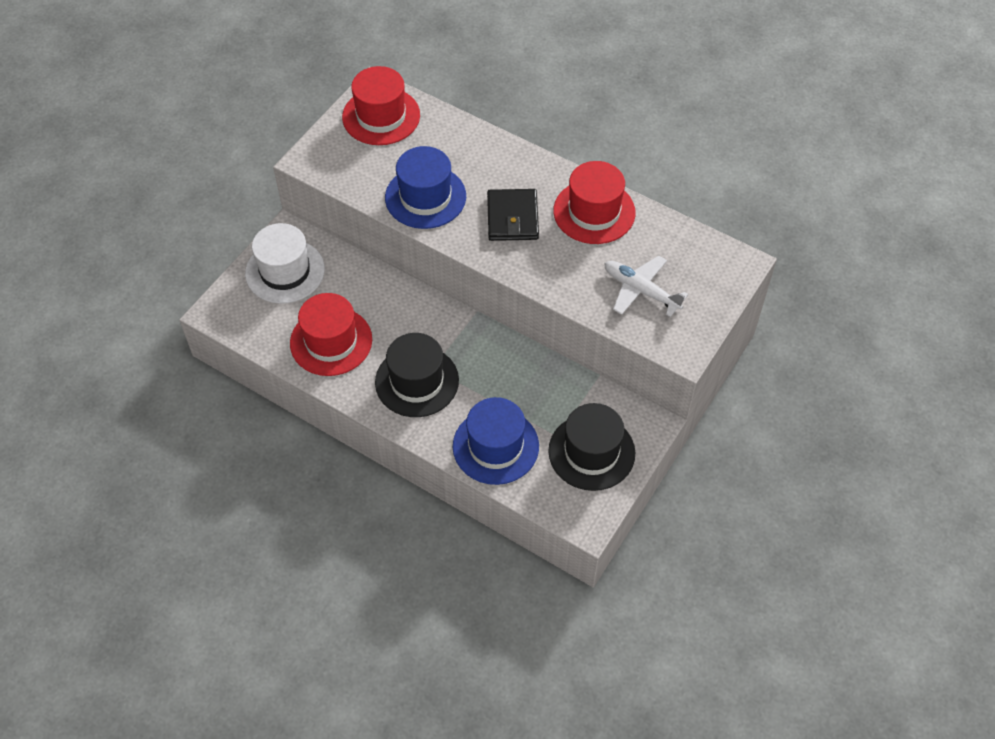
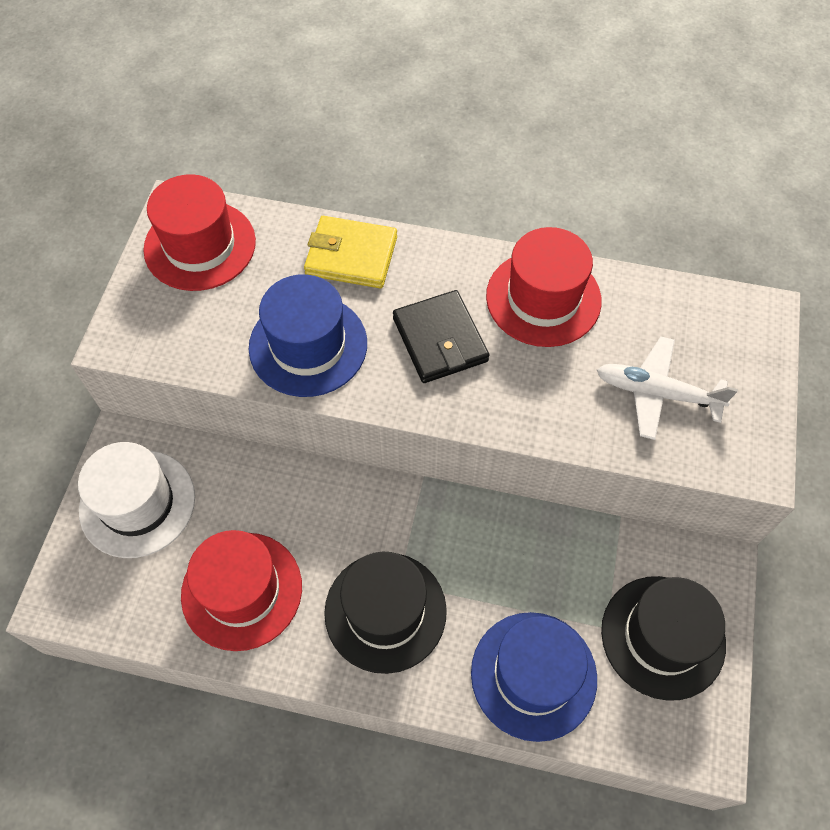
camera: 20 degrees left, 5 degrees up
none -> yellow wallet [304,216,397,288]

